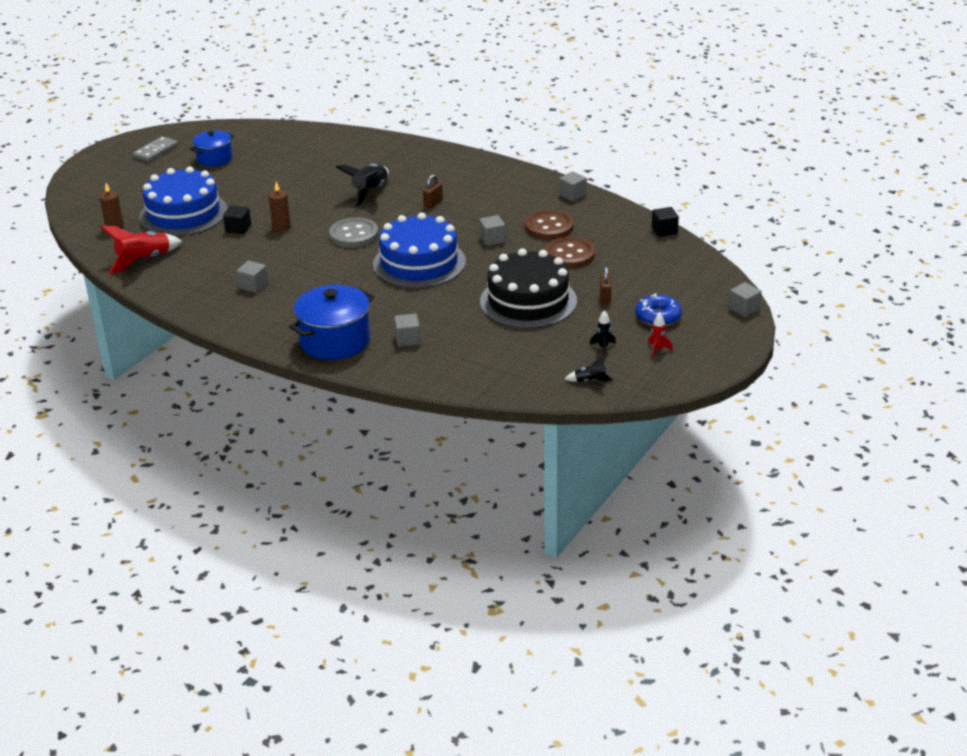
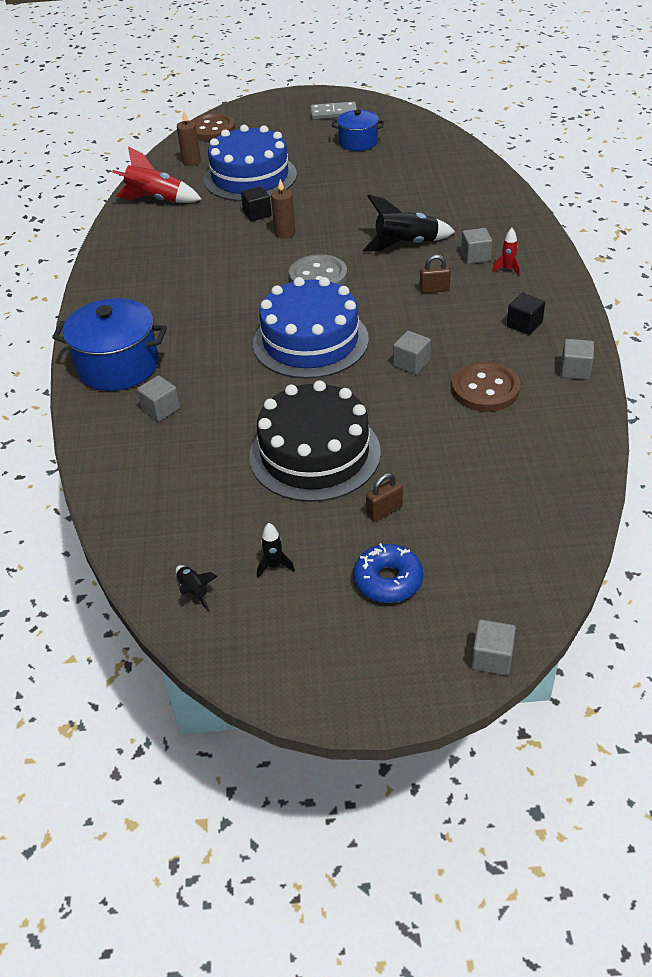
camera: 55 degrees right, 10 degrees up
grey cube [236,260,268,293] -> grey cube moved to [461,228,492,264]
brown button [545,237,595,268] -> brown button moved to [191,113,235,141]
red rocket [648,313,673,359] -> red rocket moved to [492,228,520,276]
black cube [652,207,679,237] -> black cube moved to [507,293,545,335]

